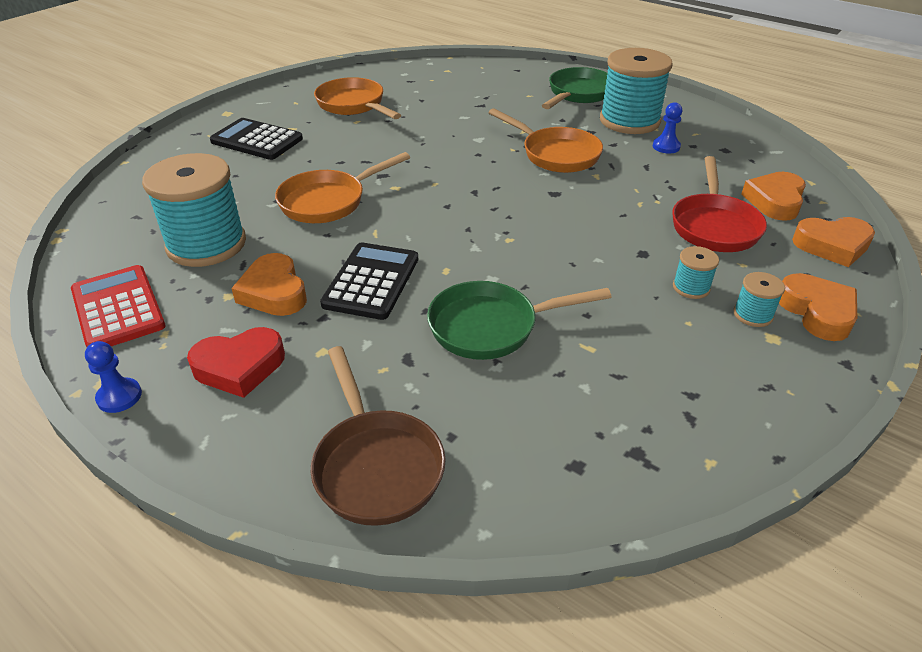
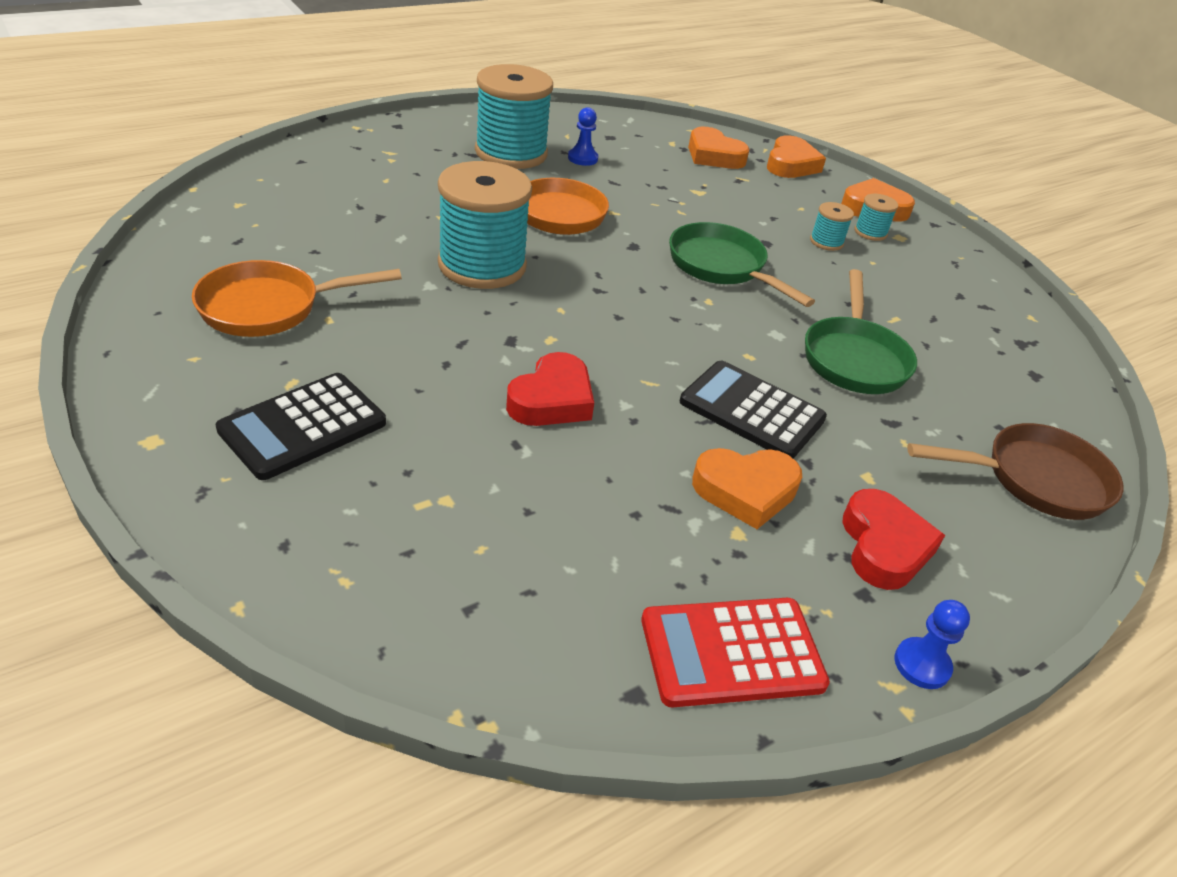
camera: 75 degrees left, 0 degrees up
turquoise spool [142,153,246,267] -> turquoise spool moved to [438,161,532,289]
orange pan [275,152,410,223] -> red heart [506,352,594,426]
green pan [542,67,608,109] -> green pan moved to [669,222,815,307]
red pan [672,156,767,252] -> none

